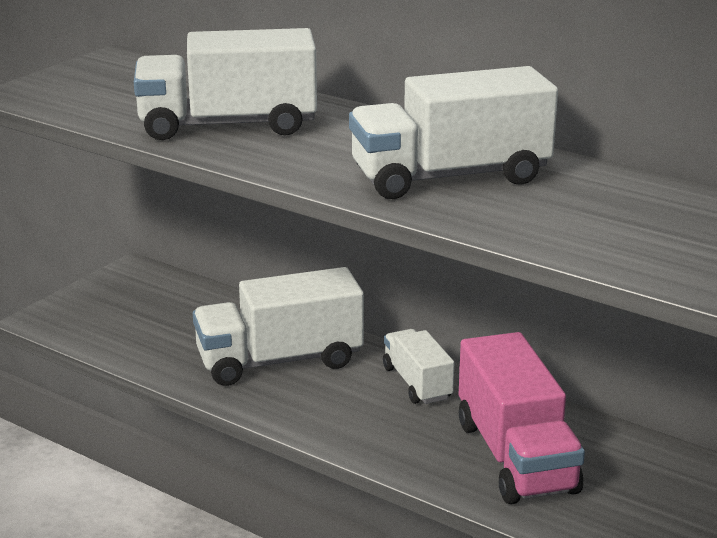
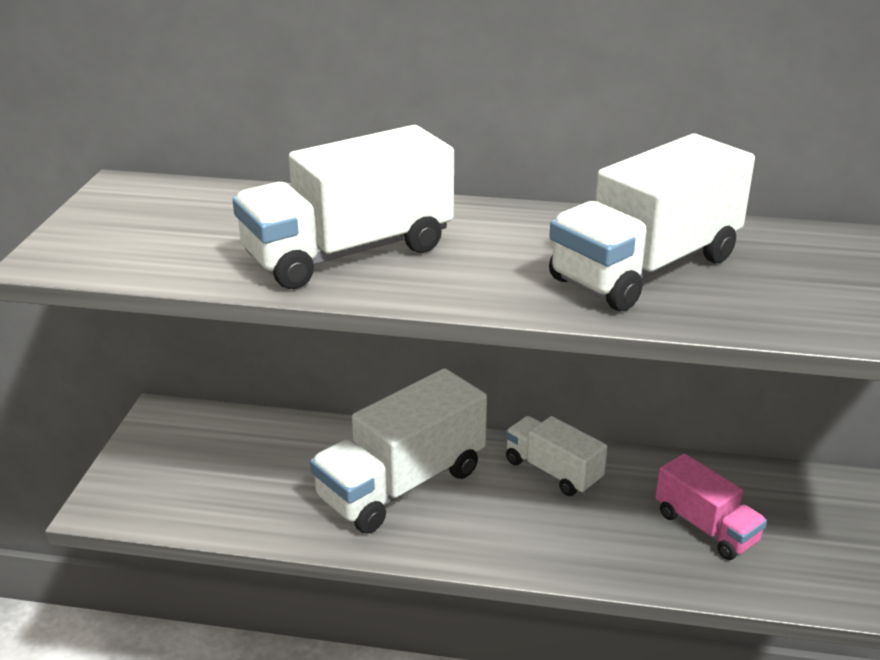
camera: 25 degrees left, 5 degrees up
pink truck [459,332,585,504] -> pink truck [655,453,767,560], size x0.58

